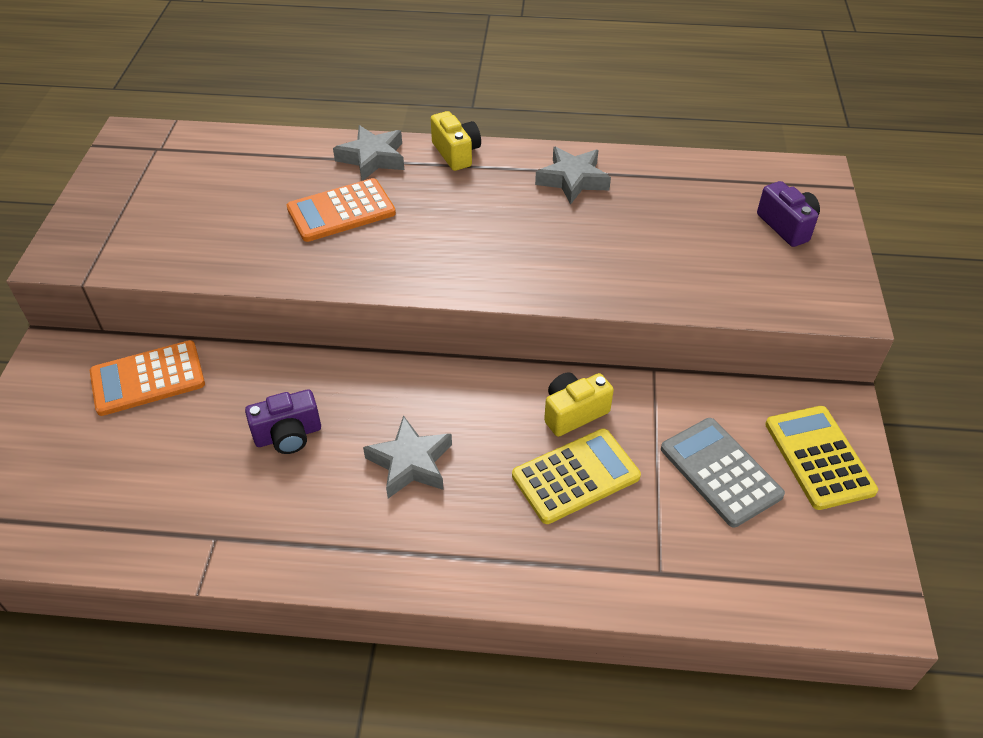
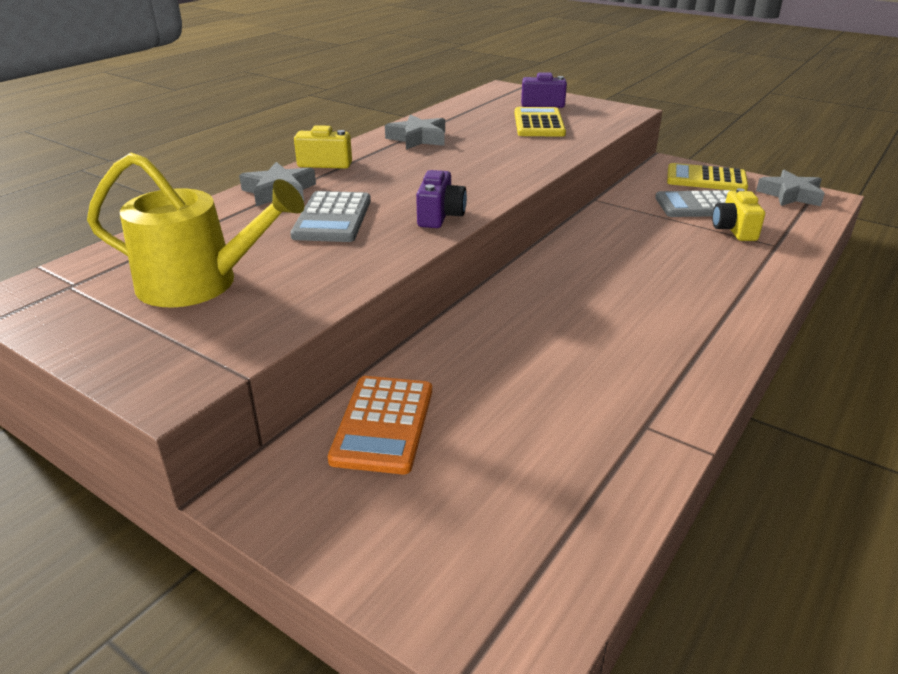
camera: 60 degrees left, 15 degrees down
purple camera [245,389,321,454] -> purple camera moved to [416,170,467,228]
orange calculator [287,178,396,242] -> grey calculator [290,191,371,242]
grey star [363,415,452,498] -> grey star moved to [756,170,825,206]
yellow calculator [512,428,641,524] -> yellow calculator moved to [515,107,566,137]
yellow camera [544,372,614,437] -> yellow camera moved to [712,188,765,241]
none -> yellow watering can [87,152,304,308]

